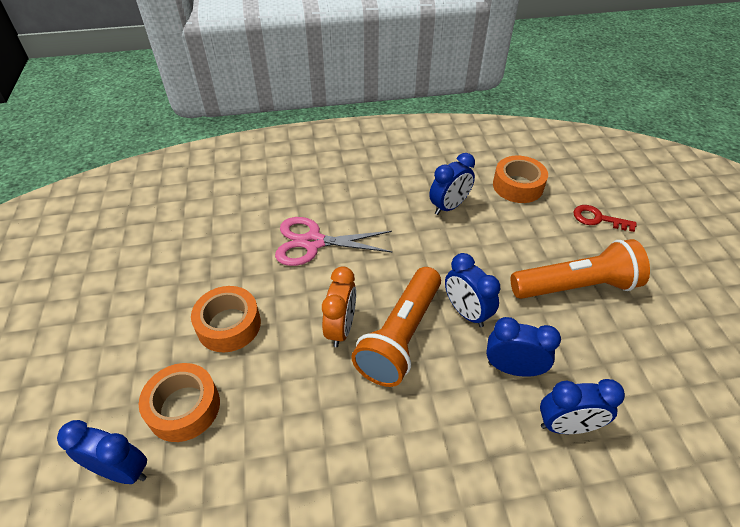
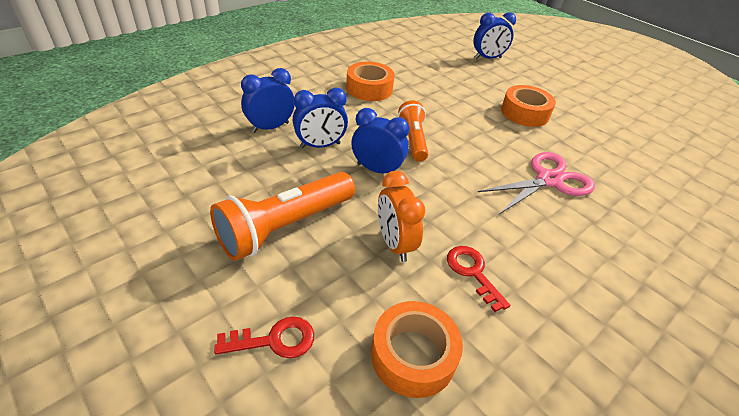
camera: 145 degrees right, 5 degrees down
orange tape [139,363,220,442] -> orange tape moved to [346,62,395,101]
orange clock [322,267,356,347] -> orange clock moved to [378,171,425,262]
orange flashlight [351,267,441,387] -> orange flashlight [398,100,428,162], size x0.62
blue clock [429,153,475,215] -> red key [447,246,510,312]

